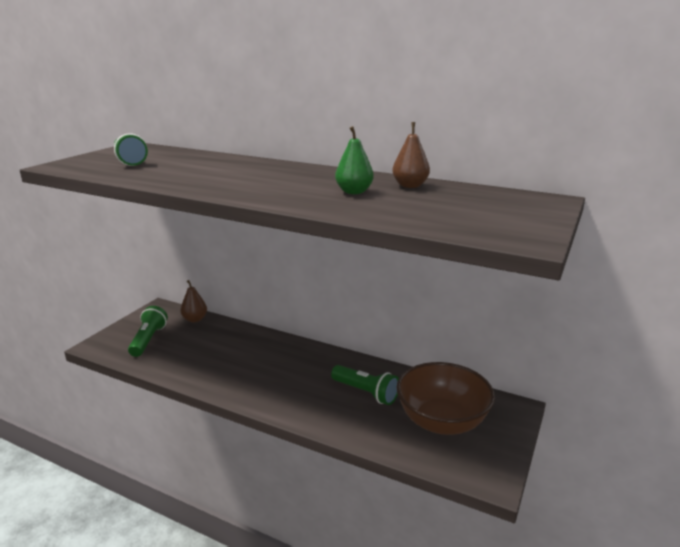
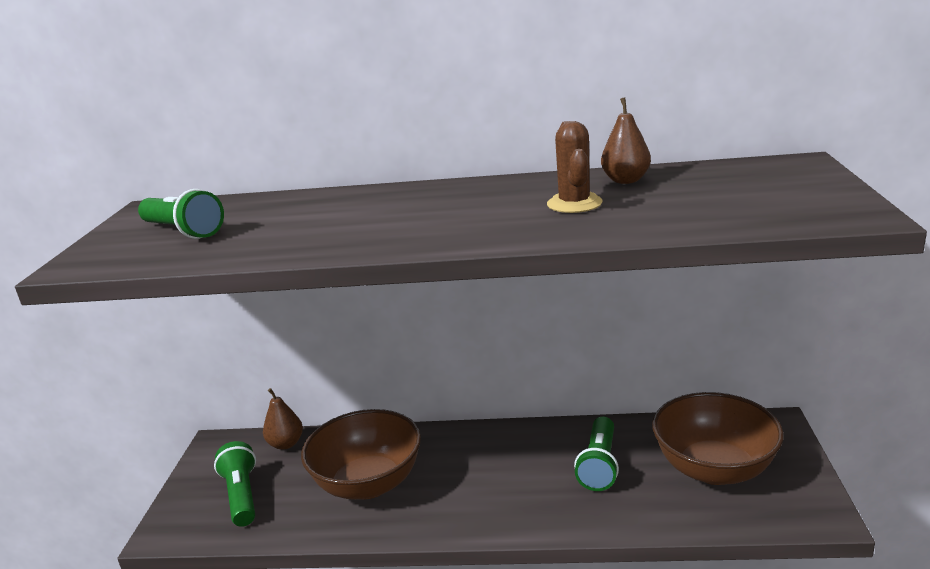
camera: 20 degrees left, 0 degrees up
green flashlight [331,365,399,405] -> green flashlight turned 90 degrees clockwise [574,417,619,491]
green pear [335,126,374,194] -> brown cactus [547,121,603,213]
none -> brown bowl [301,409,421,500]

